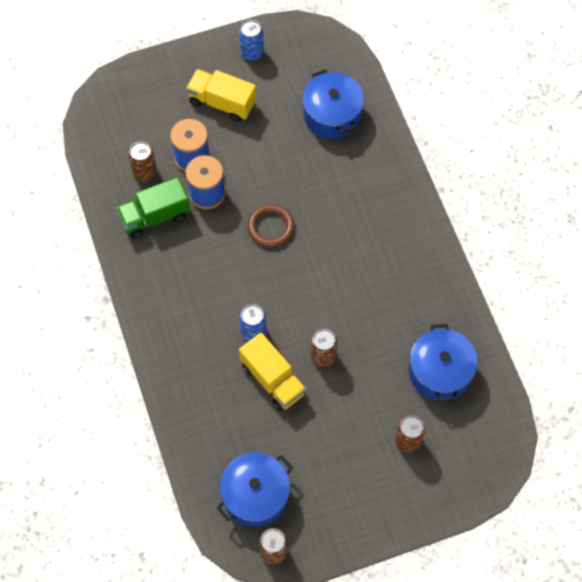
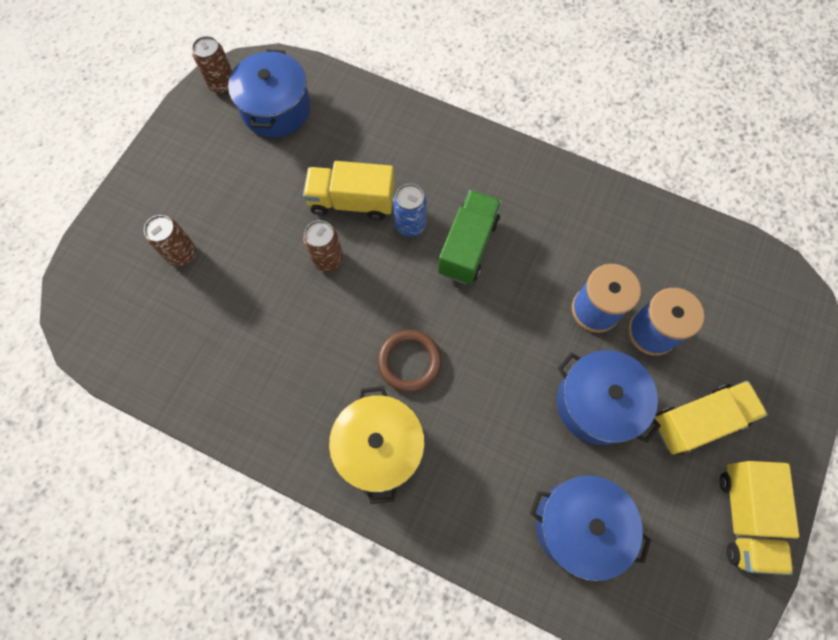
camera: 135 degrees right, 5 degrees up
green truck [116,177,190,238] -> green truck moved to [438,190,501,284]
brown can [129,142,157,181] -> none
blue can [239,20,264,61] -> yellow truck [720,461,799,575]
brown ring [247,204,295,247] -> brown ring moved to [378,330,442,392]
blue pot [409,324,478,401] -> blue pot moved to [557,350,661,445]
none -> yellow pot [329,386,425,504]

